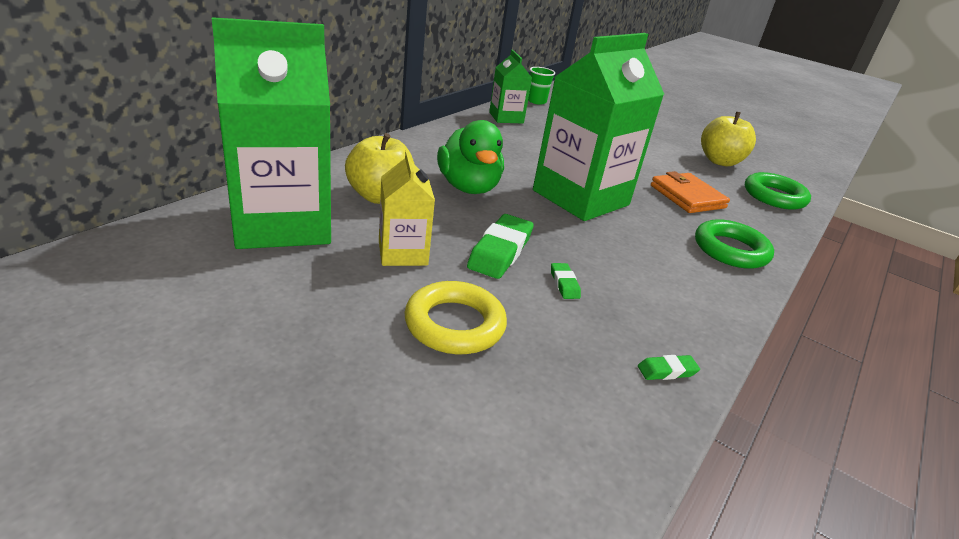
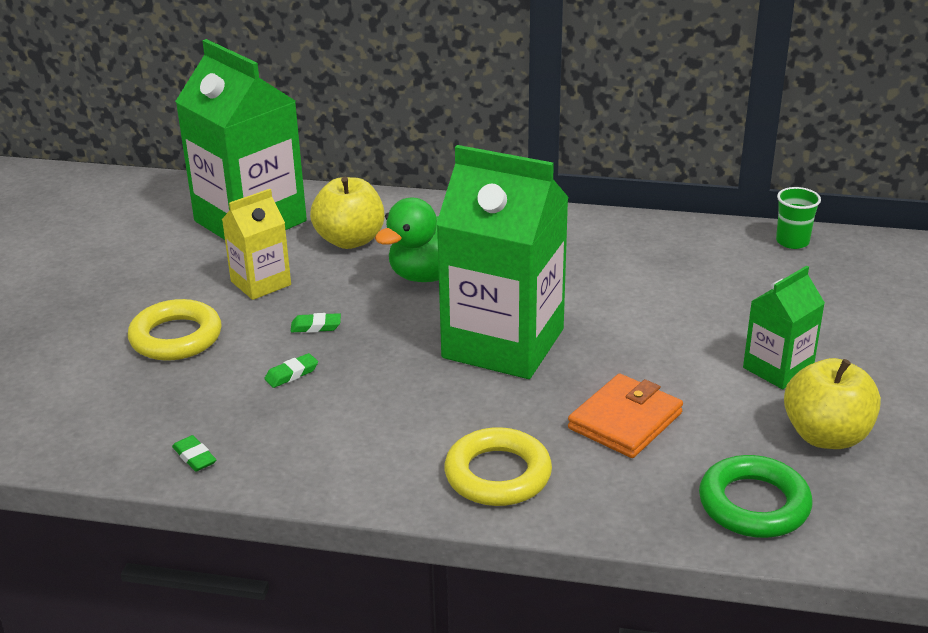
camera: 70 degrees right, 0 degrees up
green eraser [467,214,534,279] -> green eraser [291,313,341,333], size x0.49
green carton [489,50,532,123] -> green carton moved to [743,266,825,389]
green ring [695,219,774,269] -> yellow ring [444,427,552,506]

